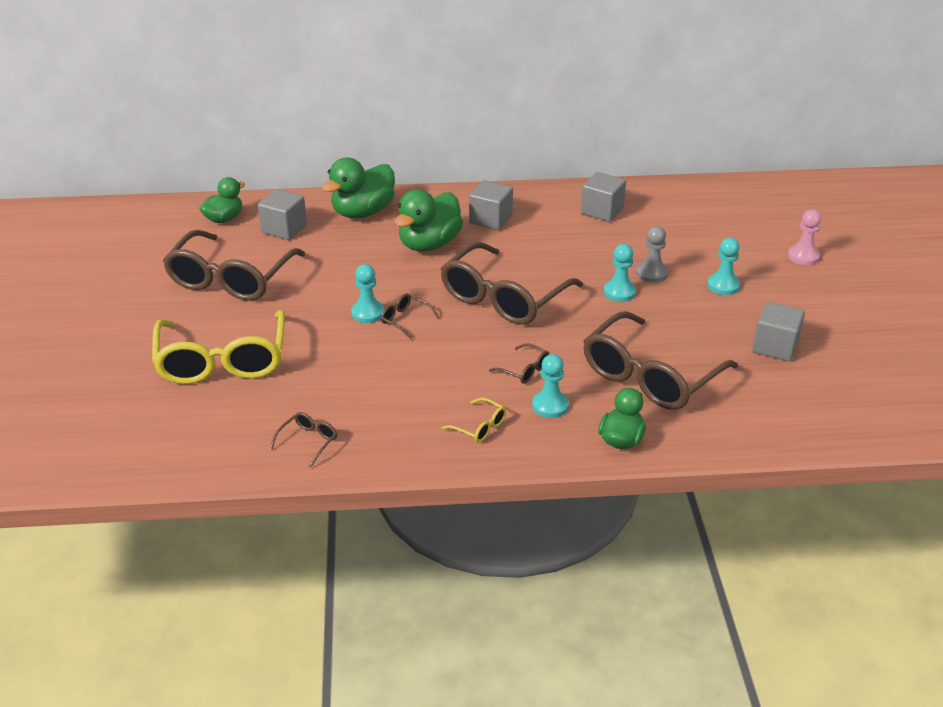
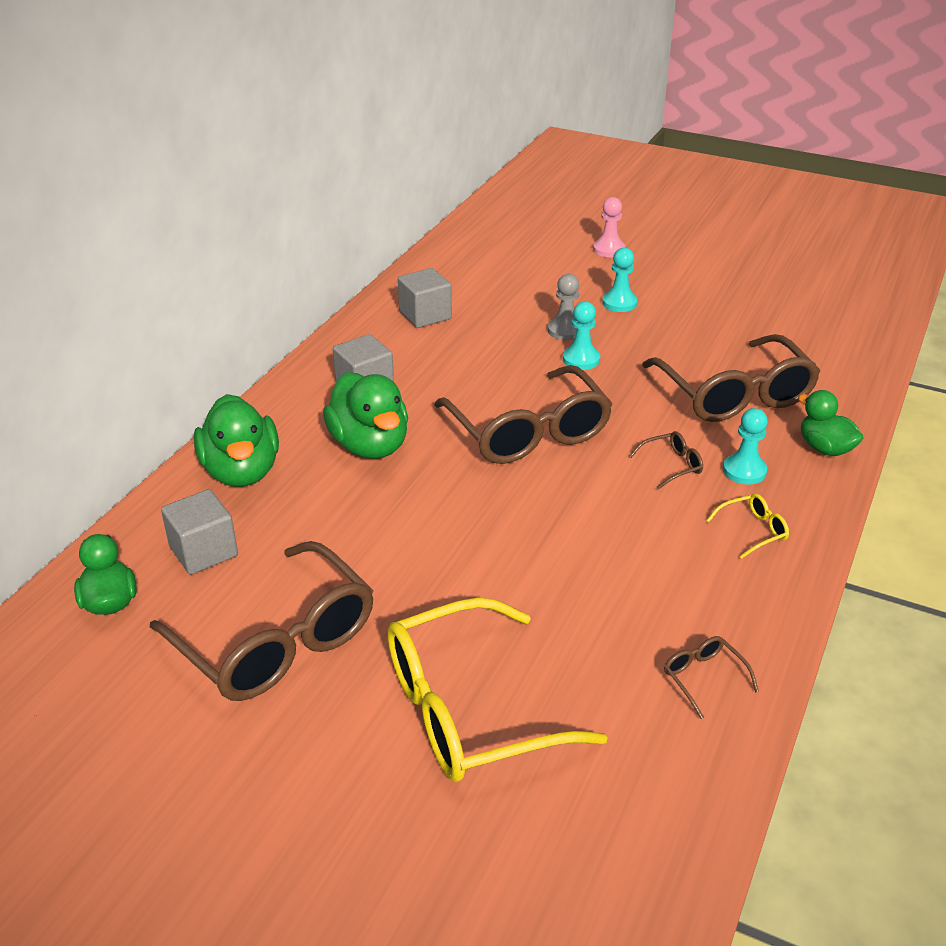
camera: 60 degrees left, 0 degrees up
yellow glasses [152,310,285,384] -> yellow glasses turned 135 degrees clockwise [387,598,608,782]
turquoise pawn [351,264,384,323] -> none
brown glasses [381,293,439,340] -> none
grey cube [752,302,805,361] -> none

